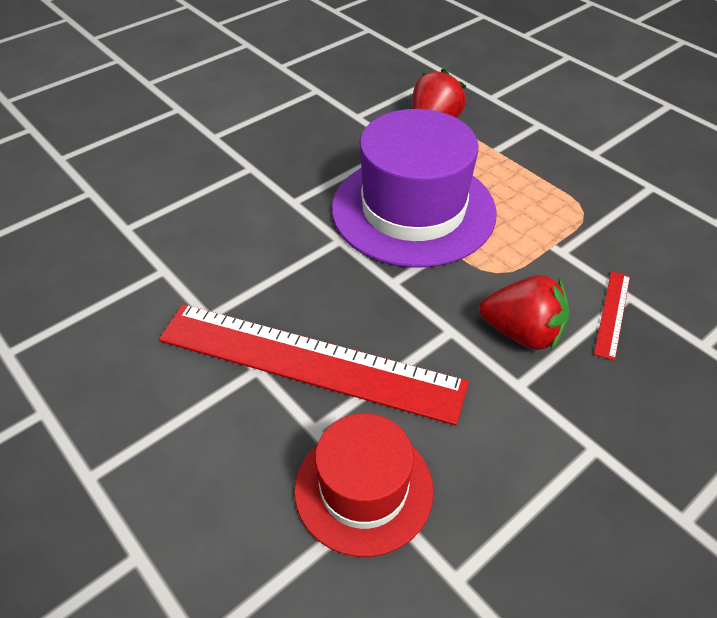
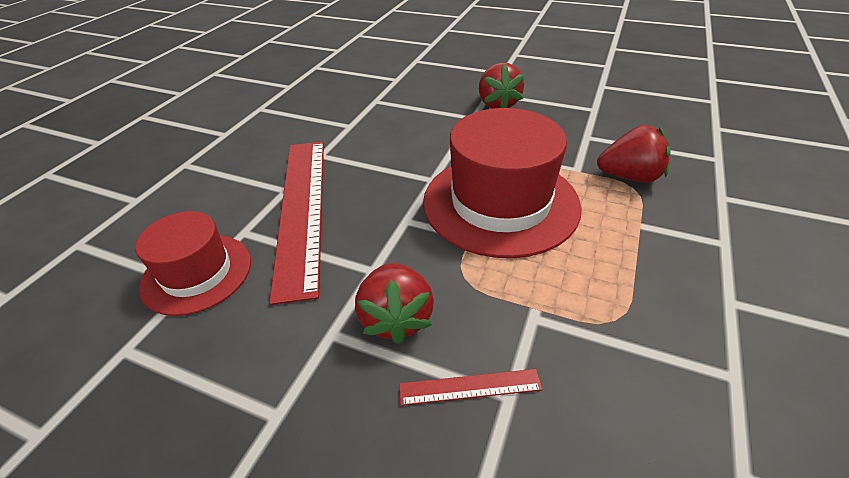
camera: 65 degrees right, 5 degrees down
purple hat [332,109,497,268] -> red hat [423,108,582,258]
none -> red strawberry [479,62,524,109]

